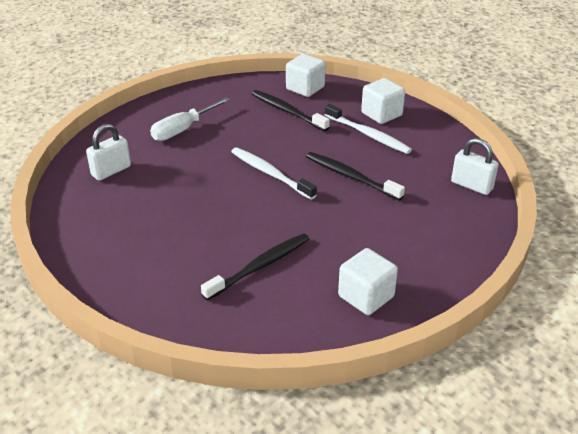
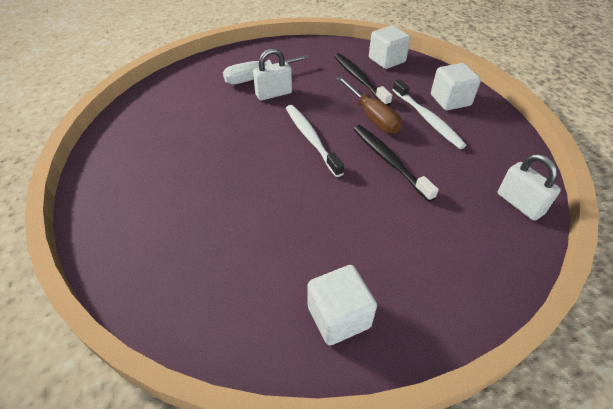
camera: 20 degrees right, 10 degrees up
white padlock [86,124,131,181] -> white padlock moved to [253,48,292,101]
black toothbrush [201,233,309,301] -> none
none -> brown screwdriver [336,76,402,134]

